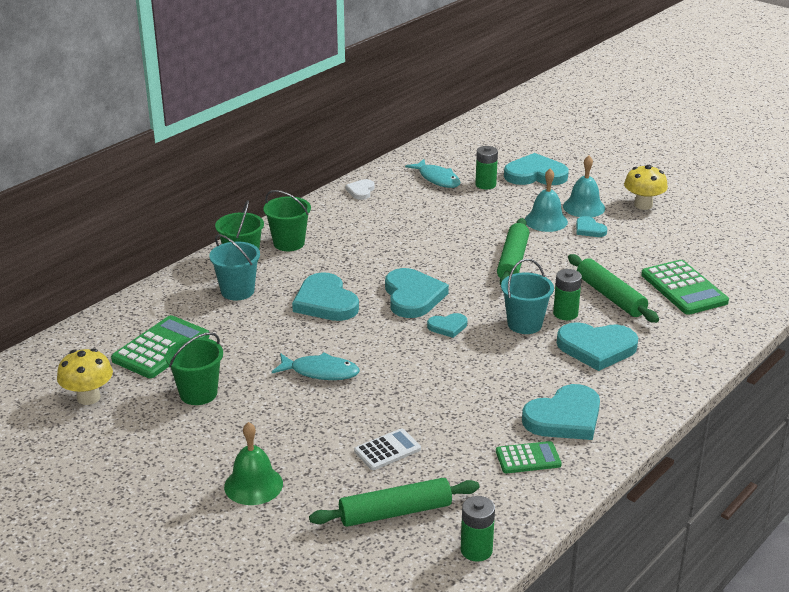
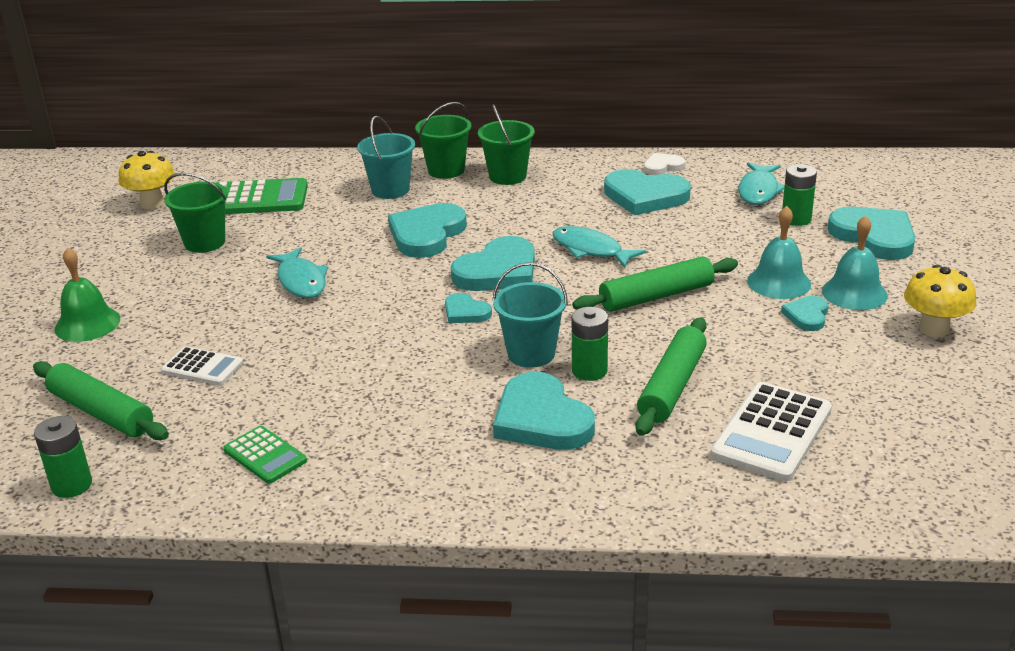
camera: 55 degrees right, 0 degrees up
turquoise heart [522,384,600,440] -> turquoise heart moved to [604,169,691,215]
green calculator [641,260,729,315] -> white calculator [711,382,832,482]
none -> turquoise fish [552,226,646,268]

